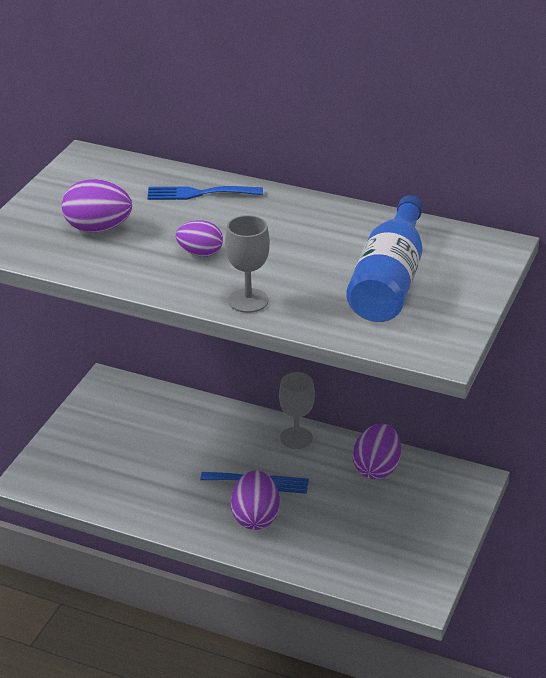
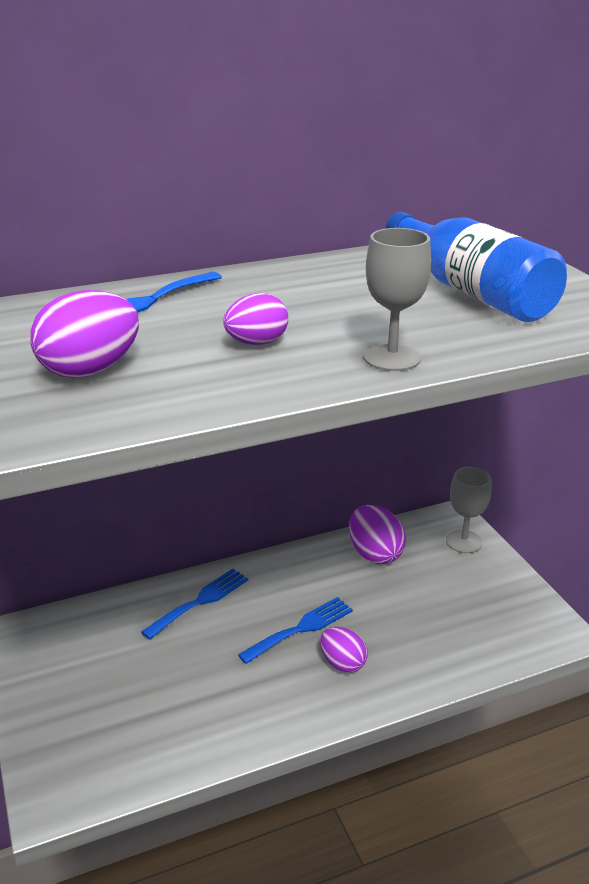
camera: 45 degrees left, 5 degrees down
purple egg [231,470,280,530] -> purple egg [320,627,368,673], size x0.66
grey goblet [279,372,315,449] -> grey goblet moved to [446,467,491,553]
none -> blue fork [141,569,248,640]

